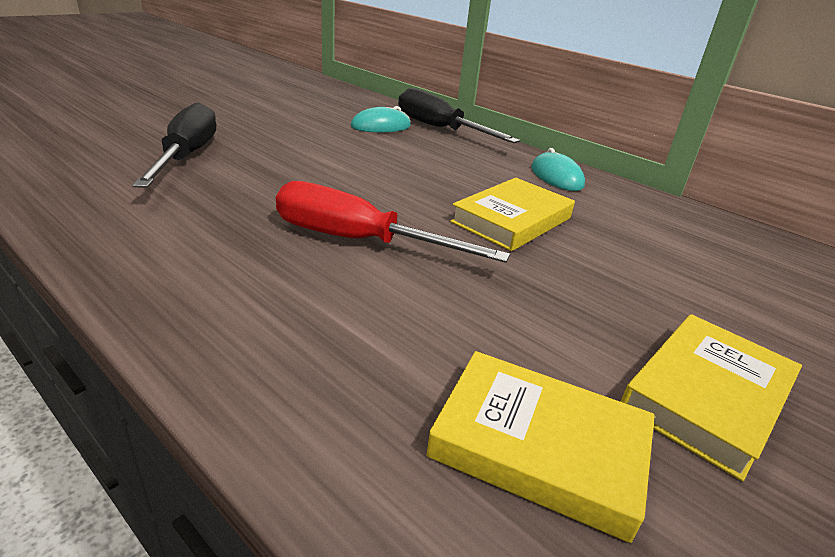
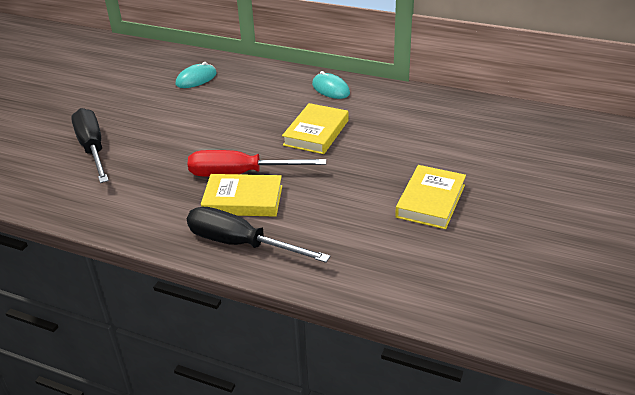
camera: 15 degrees left, 5 degrees up
black screwdriver [398,88,520,143] -> black screwdriver moved to [187,207,330,263]
yellow book [426,351,655,543] -> yellow book moved to [201,174,282,217]

